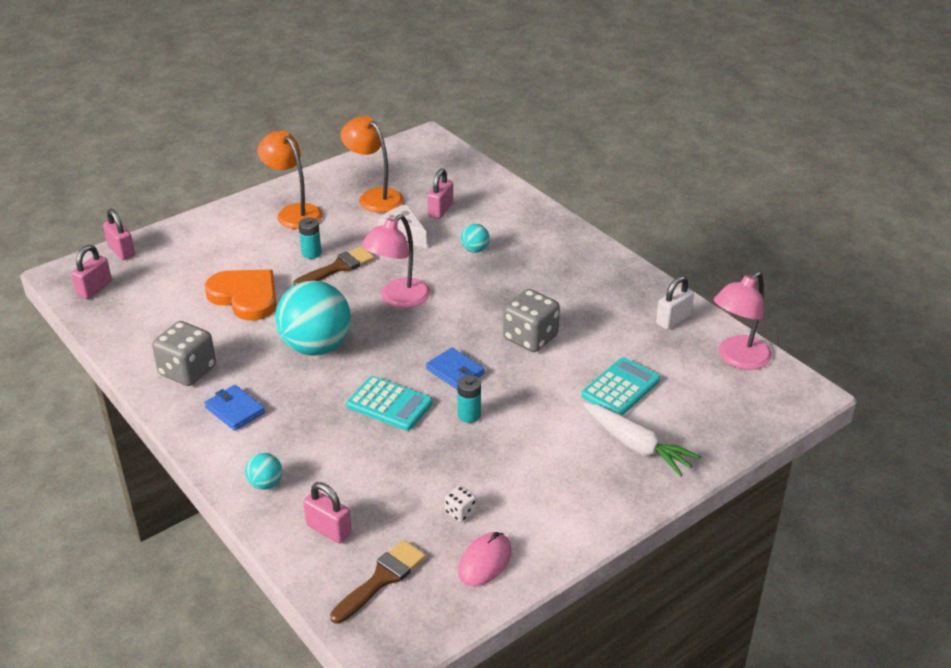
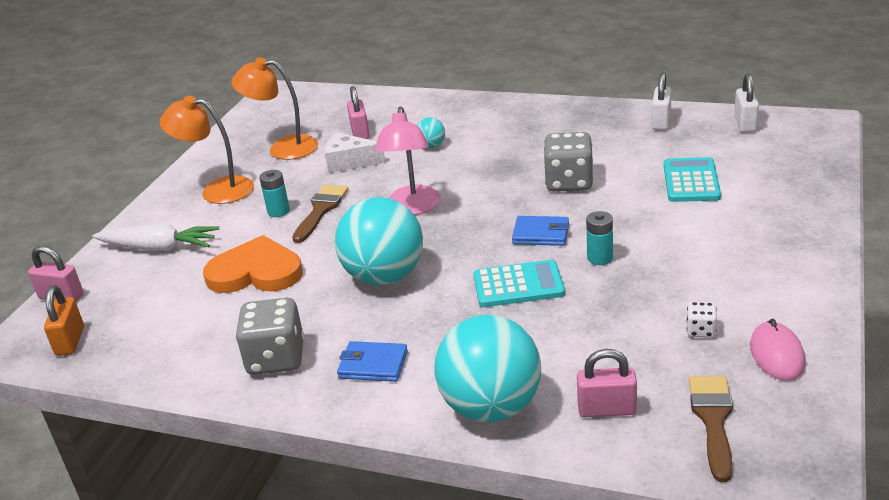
camera: 30 degrees left, 5 degrees down
pink padlock [71,245,112,299] -> orange padlock [44,285,84,356]
turquoise ball [245,453,282,490] -> turquoise ball [435,315,541,422], size x2.31
white carrot [583,403,701,476] -> white carrot moved to [92,224,219,251]
pink lamp [714,272,772,370] -> white padlock [734,74,759,132]

